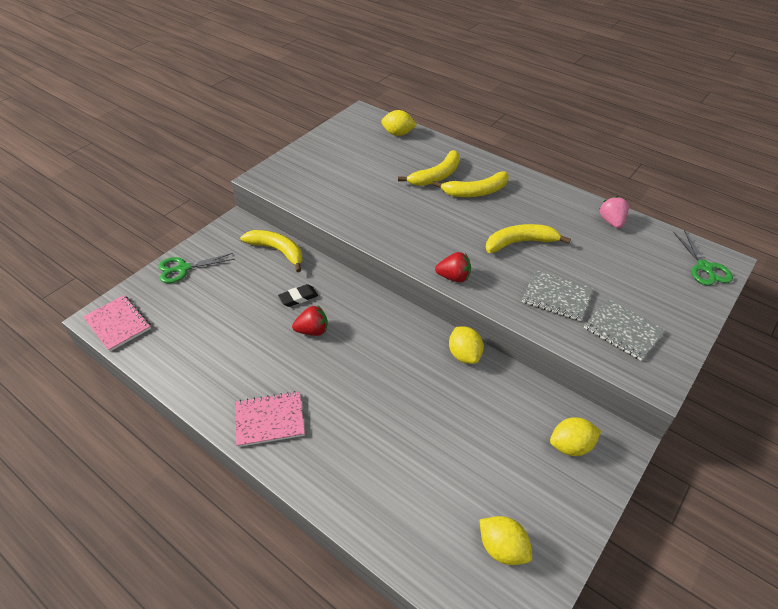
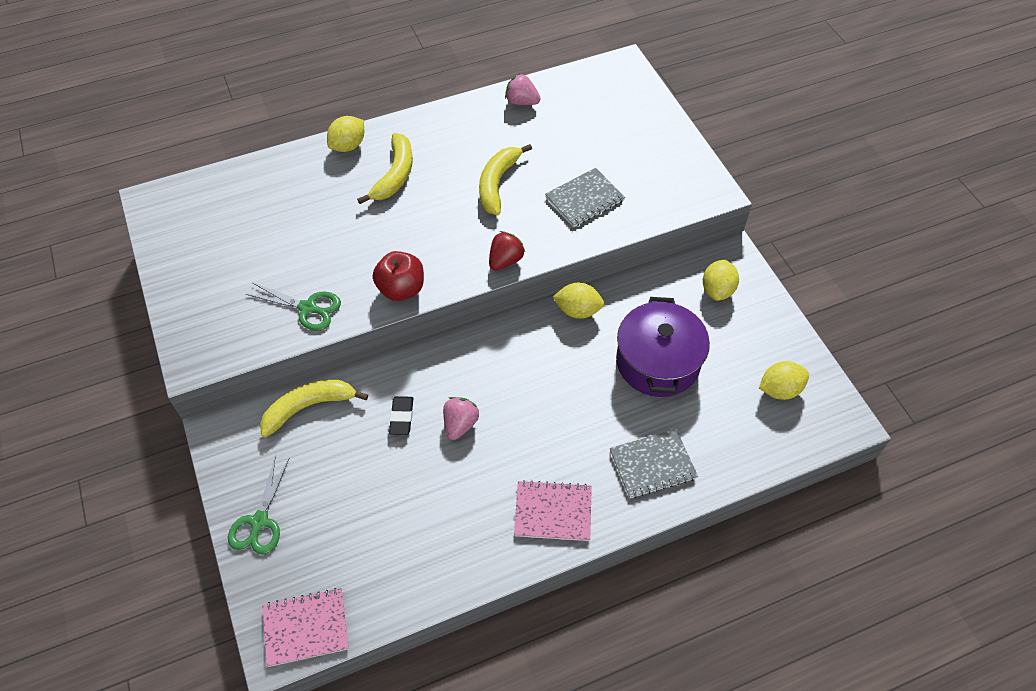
camera: 60 degrees left, 10 degrees up
pink notebook [235,391,305,447] -> pink notebook turned 75 degrees clockwise [514,480,592,541]
red strawberry [292,306,327,336] -> pink strawberry [443,397,479,440]
yellow lemon [381,110,417,136] -> yellow lemon moved to [327,116,364,152]
yellow banana [398,150,460,186] -> none
grey notebook [584,299,665,361] -> grey notebook moved to [610,429,698,498]
green scissors [673,230,733,286] -> green scissors moved to [246,283,341,331]
none -> red apple [373,251,424,301]
none -> purple pot [616,297,710,397]

